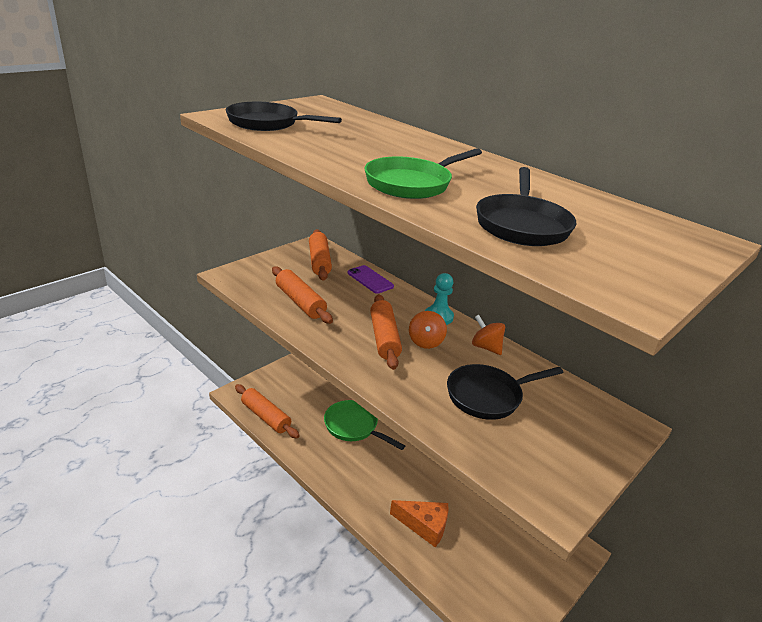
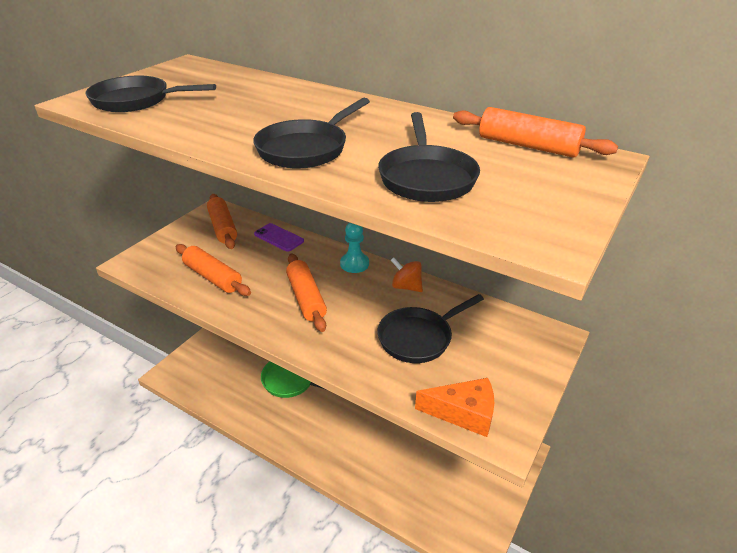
camera: 10 degrees left, 5 degrees up
orange rolling pin [235,384,300,438] -> orange rolling pin moved to [453,107,618,158]
green pan [364,148,482,199] -> black pan [253,98,370,169]
orange cheese [390,500,449,548] -> orange cheese moved to [415,378,494,437]
orange spinning top [409,311,447,349] -> none

